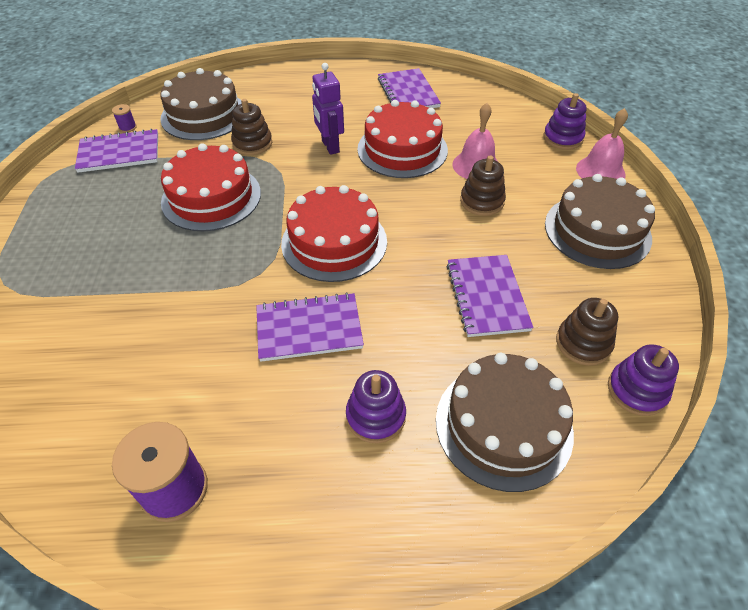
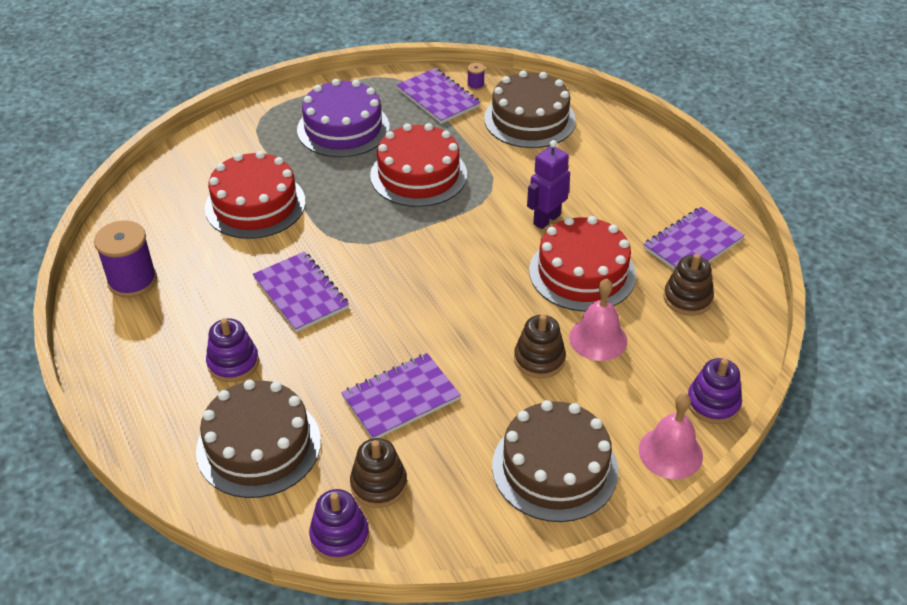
camera: 65 degrees right, 5 degrees down
brown stacking toy [231,99,272,155] -> brown stacking toy moved to [664,254,714,316]
red cake [281,185,387,282] -> red cake moved to [205,151,306,239]
none -> purple cake [297,79,390,157]

